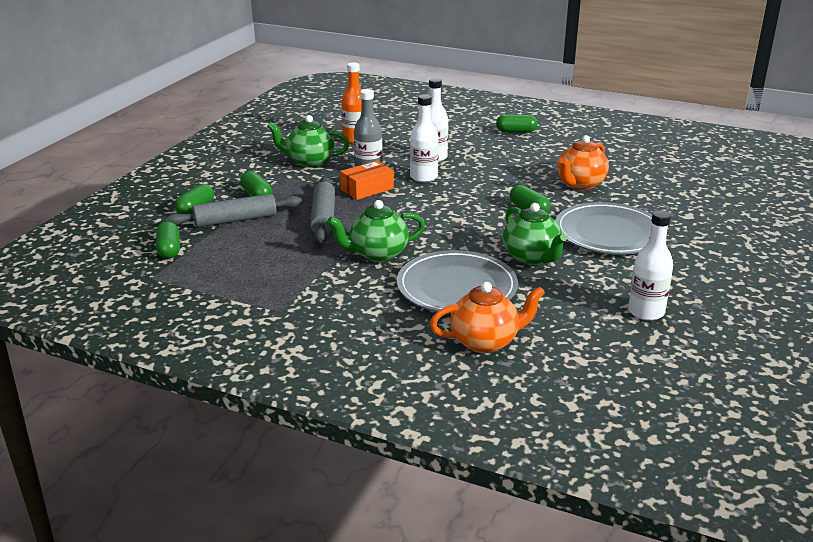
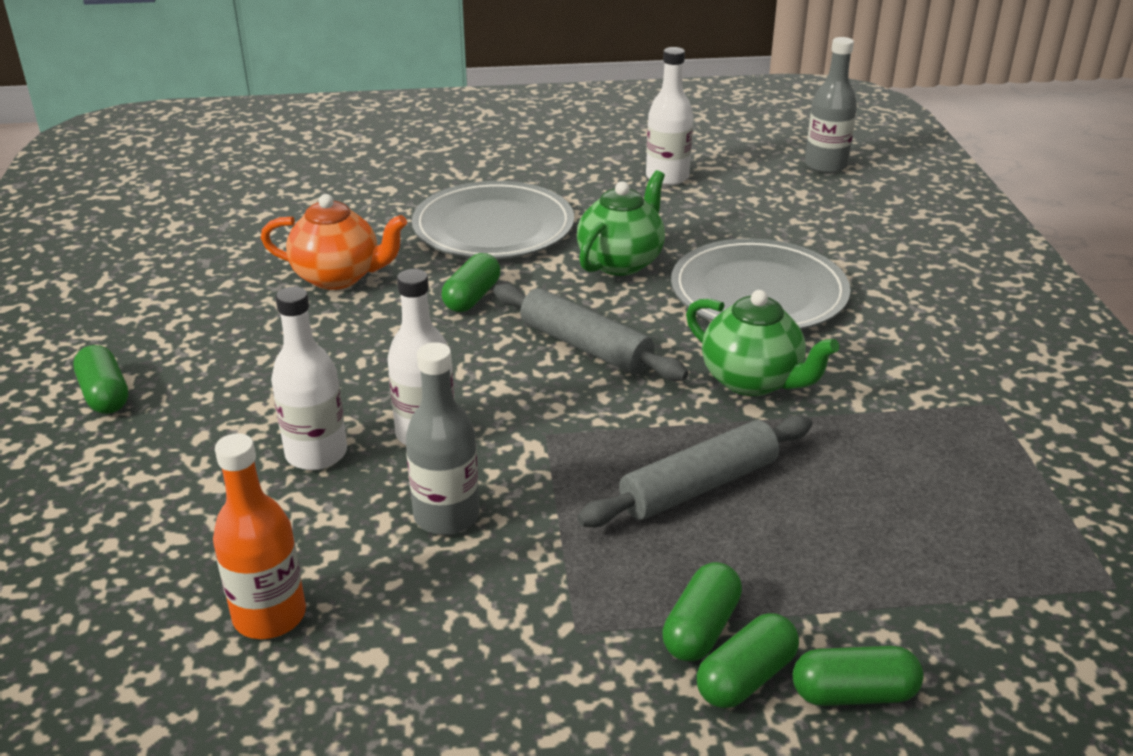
camera: 120 degrees left, 5 degrees up
green capsule [156,222,180,259] -> green capsule moved to [696,613,799,708]
grey rolling pin [165,194,302,227] -> grey rolling pin moved to [493,283,688,381]
green teapot [267,115,350,167] -> none
orange box [340,161,394,200] -> none
orange teapot [430,282,545,353] -> none
none -> grey bottle [805,37,857,174]

